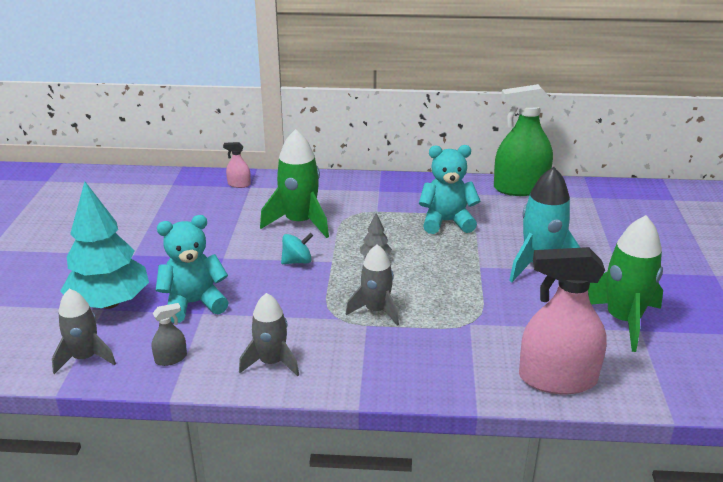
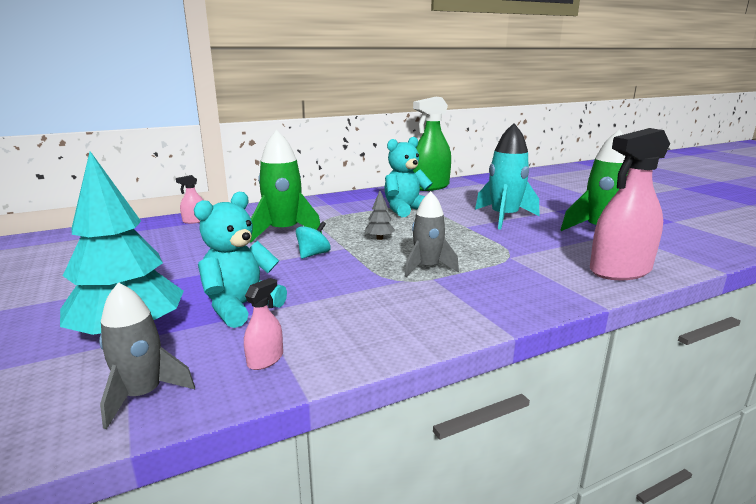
camera: 30 degrees left, 10 degrees down
grey spray bottle [152,303,187,366] -> pink spray bottle [244,278,283,370]
grey rocket [239,293,299,377] -> none

